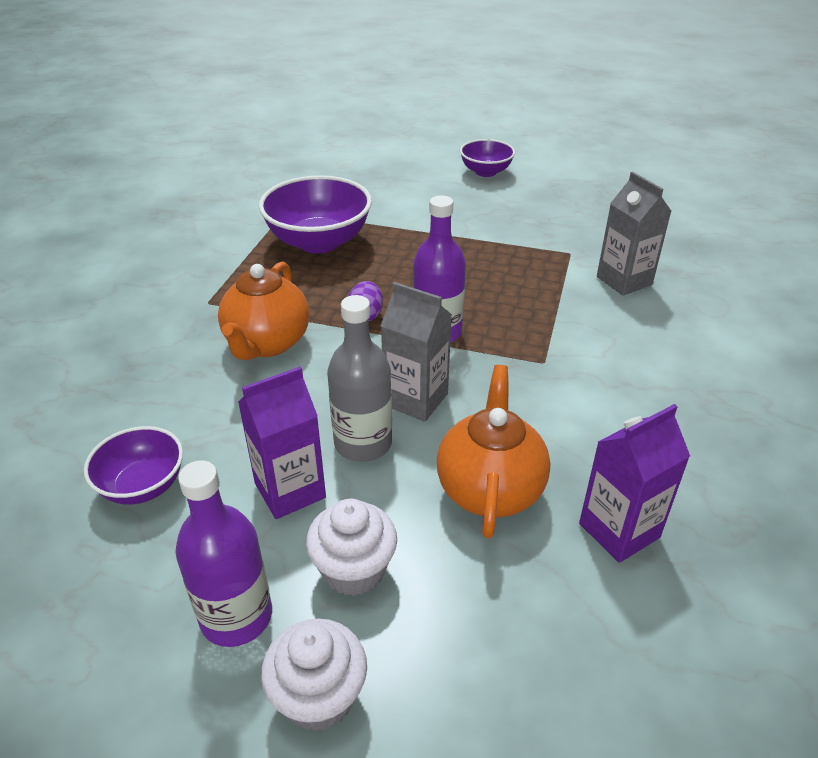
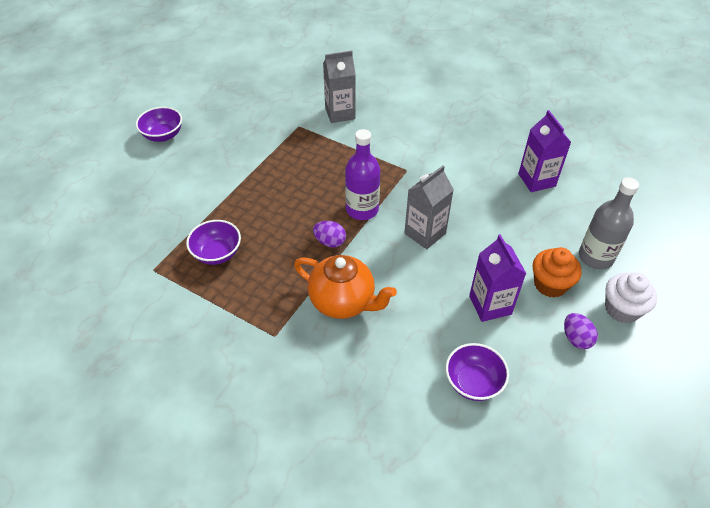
camera: 75 degrees left, 10 degrees up
purple bottle [175,460,272,647] -> purple egg [564,313,598,349]
purple bowl [259,175,372,253] -> purple bowl [186,220,241,265], size x0.58
white cupcake [306,499,397,596] -> orange cupcake [533,247,581,298]
grey bottle [327,295,392,462] -> grey bottle moved to [579,177,639,270]
orange teapot [437,365,550,538] -> none

